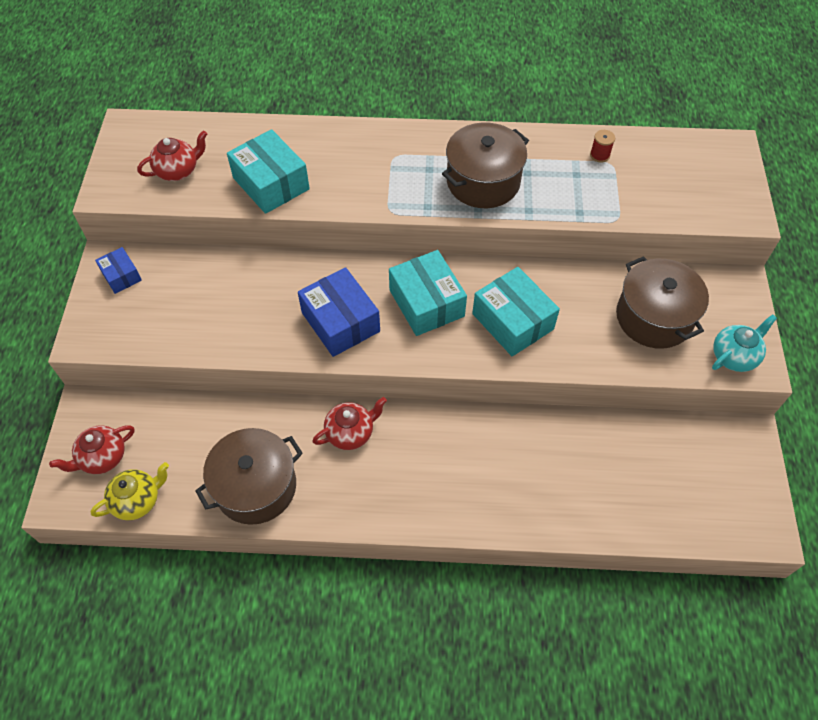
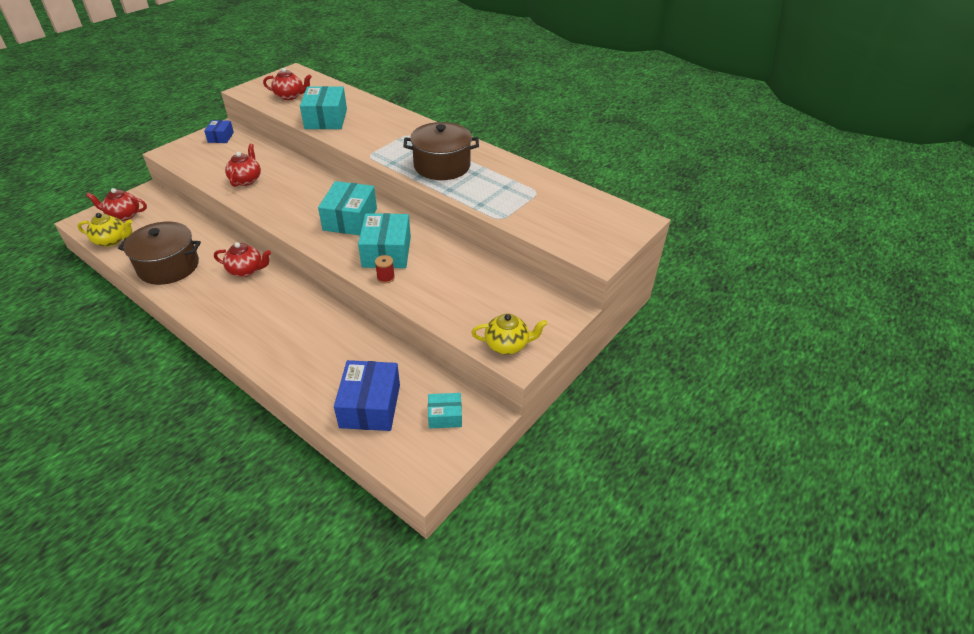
camera: 35 degrees right, 15 degrees down
blue box [298,267,380,357] -> blue box moved to [334,360,400,431]
red spool [590,130,615,162] -> red spool moved to [375,255,395,284]
brown pot [616,256,709,349] -> none
turquoise teapot [712,314,777,372] -> yellow teapot [471,313,547,355]
none -> red teapot [225,144,261,187]
none -> turquoise box [428,393,462,429]

